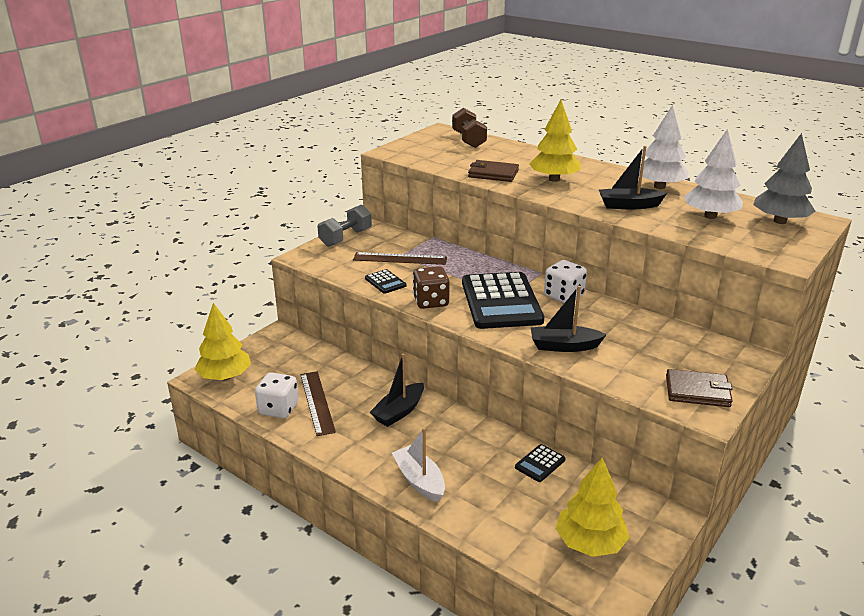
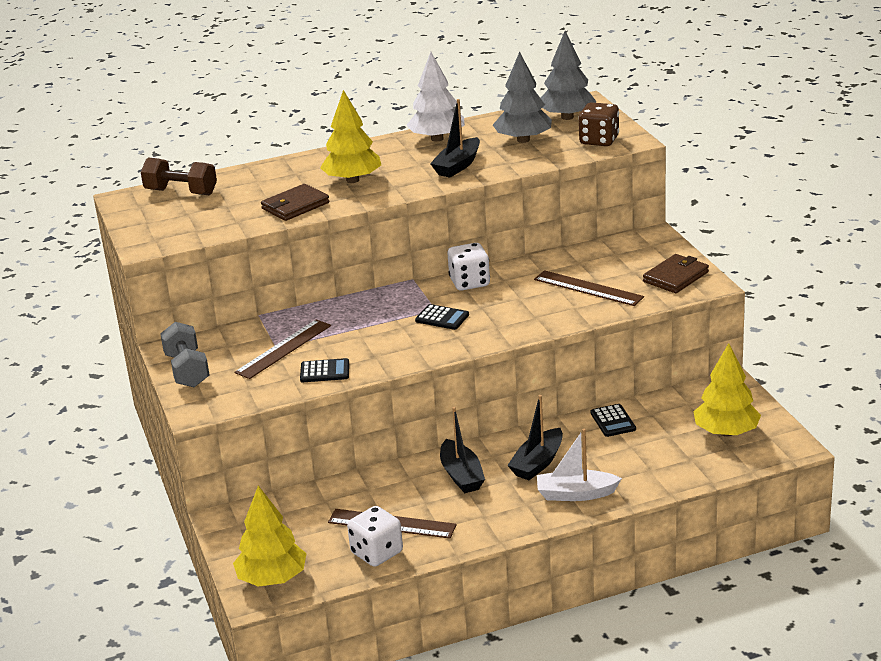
camera: 55 degrees left, 0 degrees up
brown dice [413,266,450,309] -> brown dice moved to [578,102,619,146]
black calculator [462,272,544,329] -> black calculator [415,304,469,330], size x0.42
black boat [531,286,607,352] -> black boat moved to [507,395,563,480]
white tree [684,129,743,219] -> grey tree [493,51,552,143]
none -> brown ruler [534,270,644,306]

